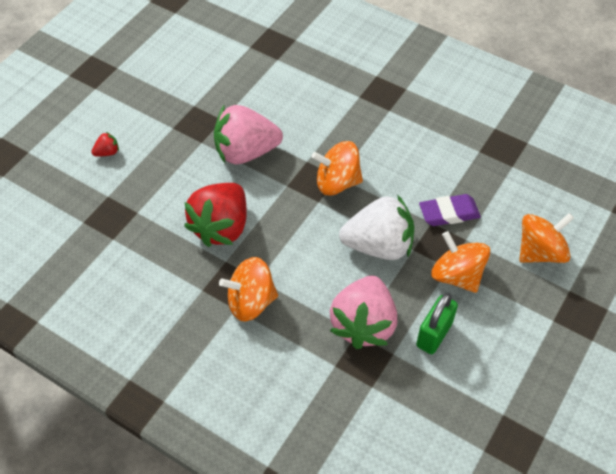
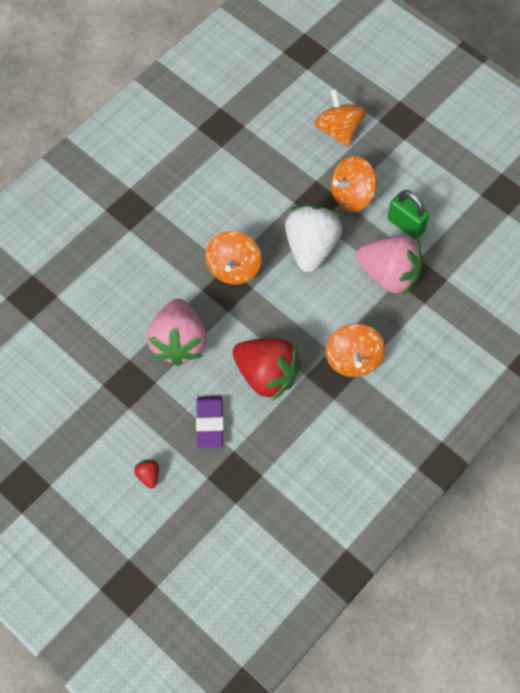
camera: 80 degrees left, 10 degrees up
purple eraser [419,194,481,226] -> purple eraser moved to [196,396,224,449]

